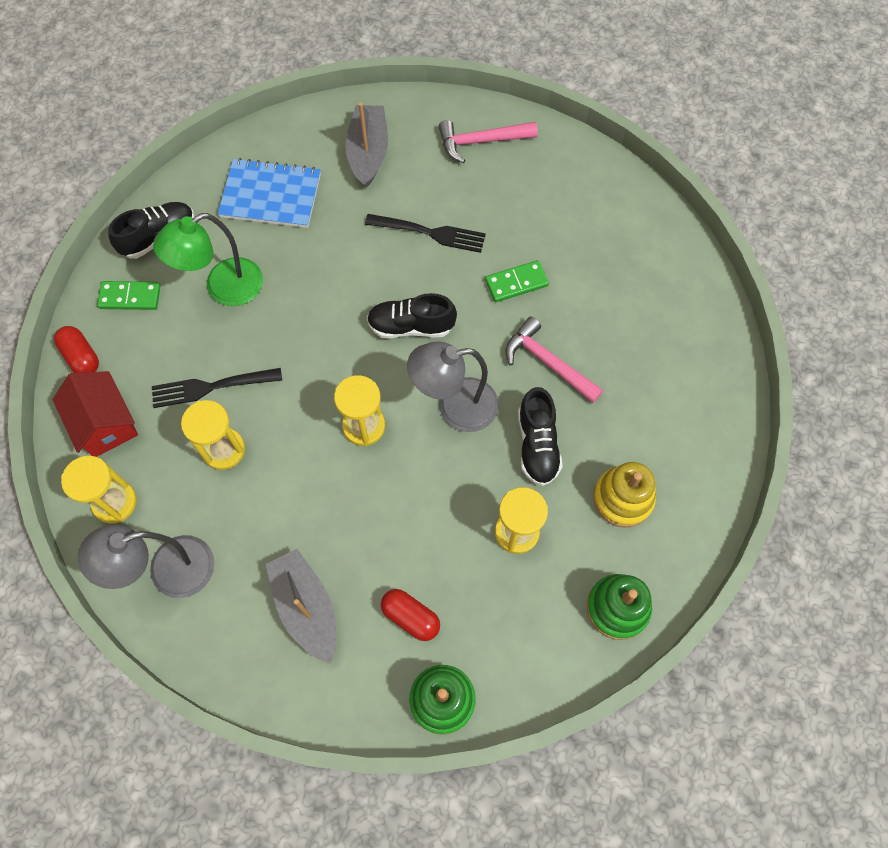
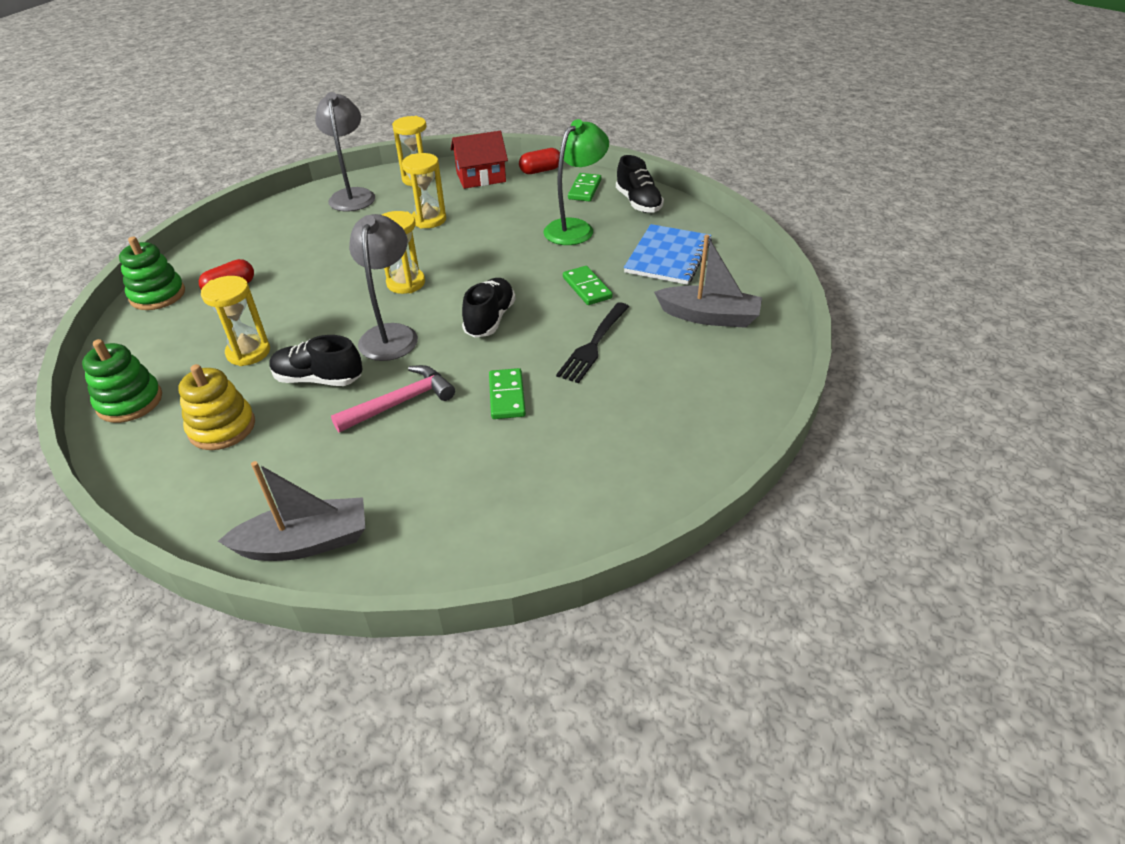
camera: 105 degrees right, 25 degrees down
black fork [152,368,282,408] -> none
green lamp [153,213,263,306] -> green lamp turned 60 degrees clockwise [543,119,609,245]
grey boat [266,549,336,664] -> grey boat moved to [218,461,365,561]
pink hammer [439,120,538,163] -> none
none -> green domino [563,266,613,305]

